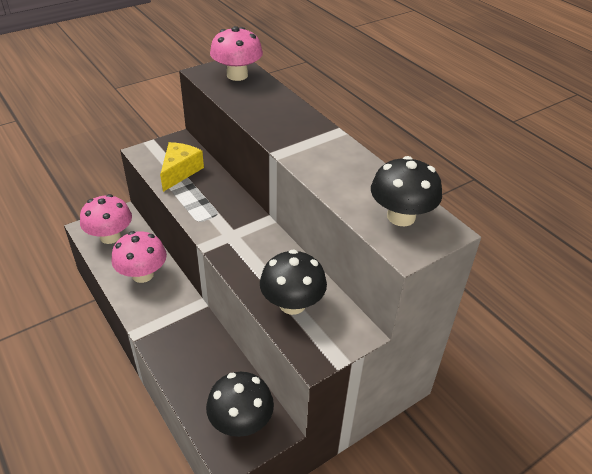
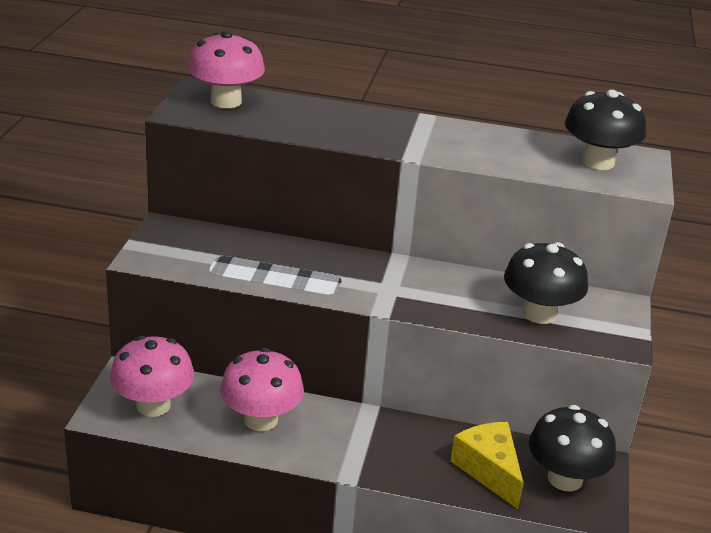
camera: 45 degrees left, 10 degrees down
yellow cheese [160,142,204,192] -> yellow cheese moved to [451,422,524,509]

